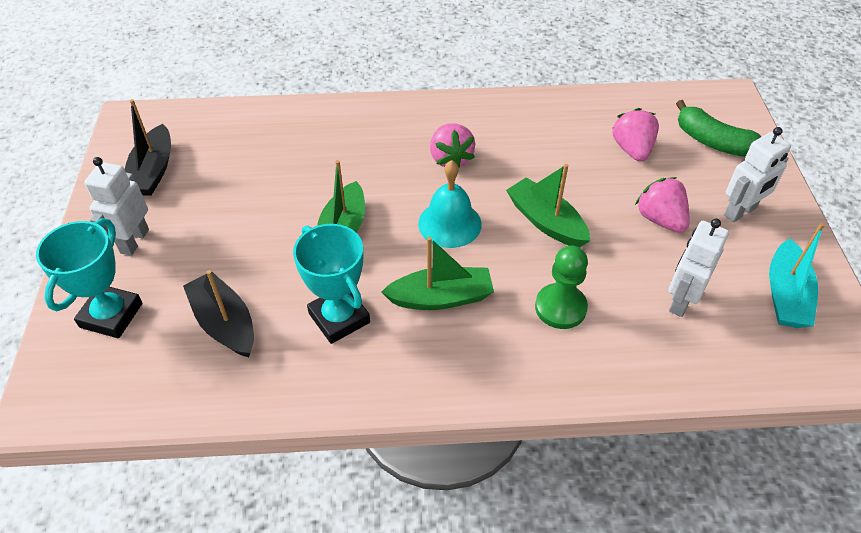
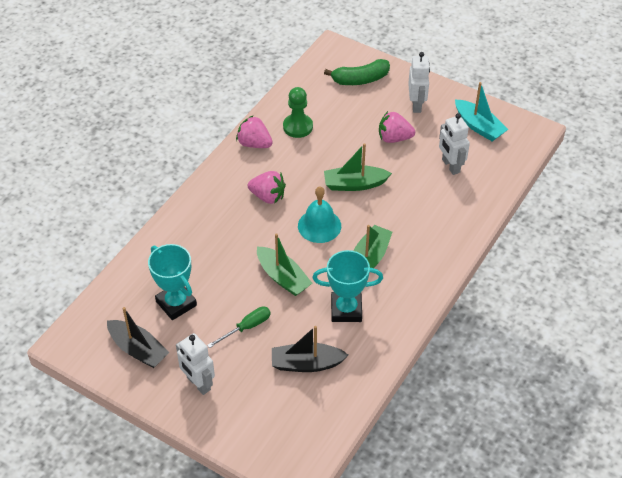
camera: 55 degrees left, 0 degrees up
turquoise trophy [36,218,143,338] -> turquoise trophy moved to [148,244,197,320]
green pawn [535,246,588,329] -> green pawn moved to [283,87,313,138]
pink strawberry [612,108,659,162] -> pink strawberry moved to [236,115,273,148]
none -> green screwdriver [207,306,271,348]

